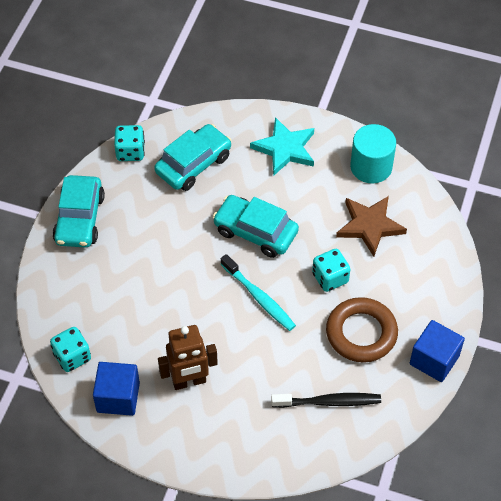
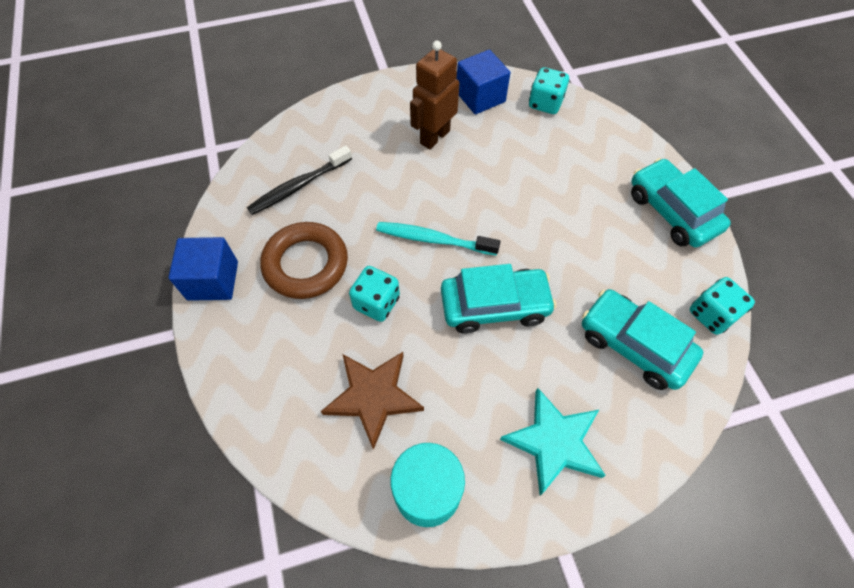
camera: 145 degrees right, 5 degrees up
turquoise car [154,124,231,191] -> turquoise car turned 120 degrees clockwise [582,289,703,390]

